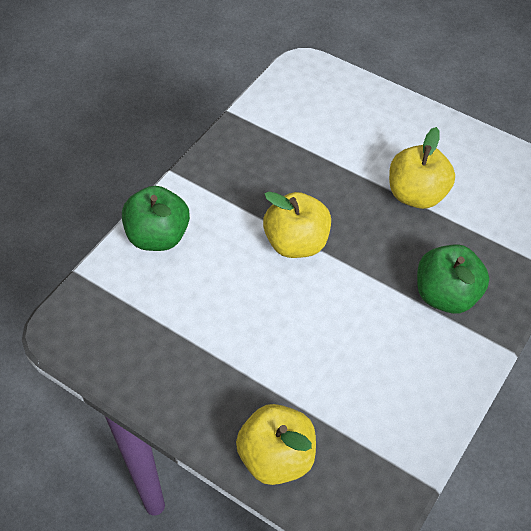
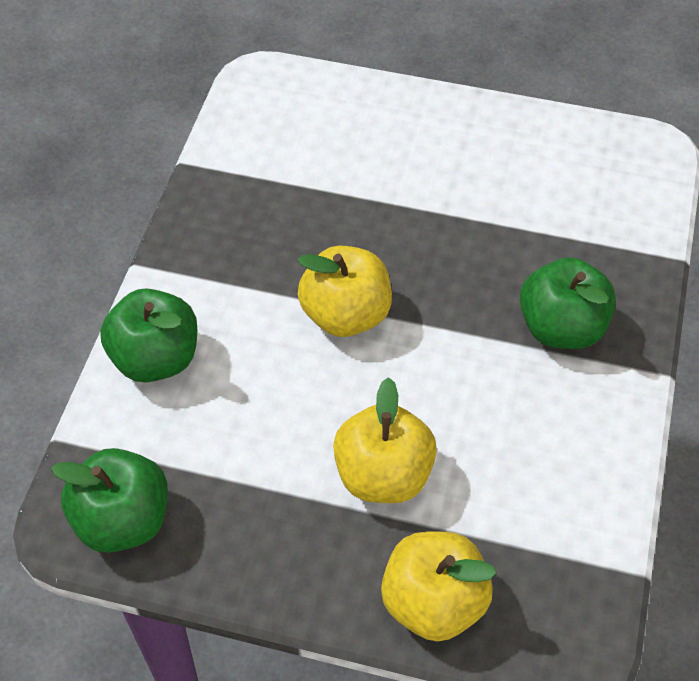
camera: 20 degrees left, 0 degrees up
yellow apple [389,127,455,209] -> yellow apple moved to [333,377,437,503]
none -> green apple [51,448,168,553]

